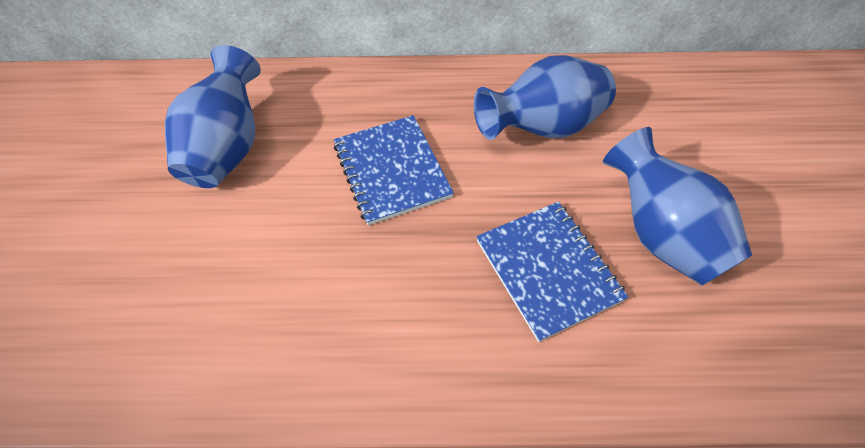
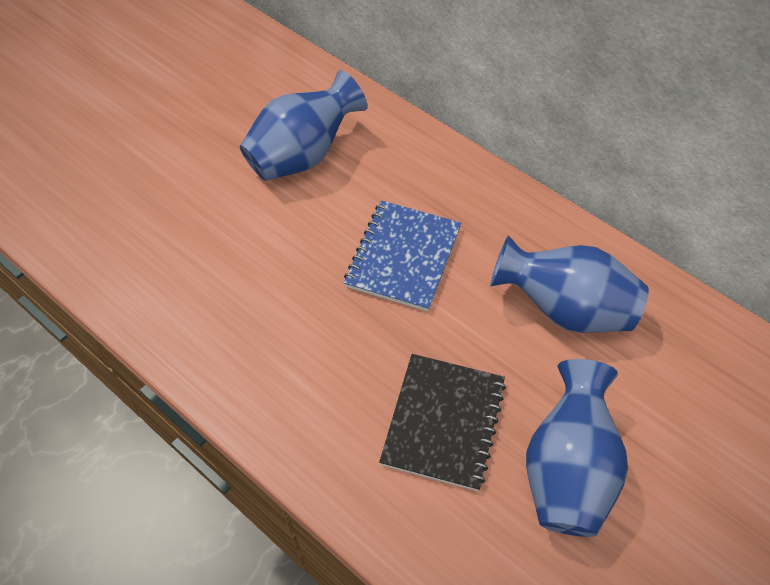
camera: 40 degrees right, 0 degrees up
blue notebook [476,202,628,342] -> black notebook [379,354,506,491]

